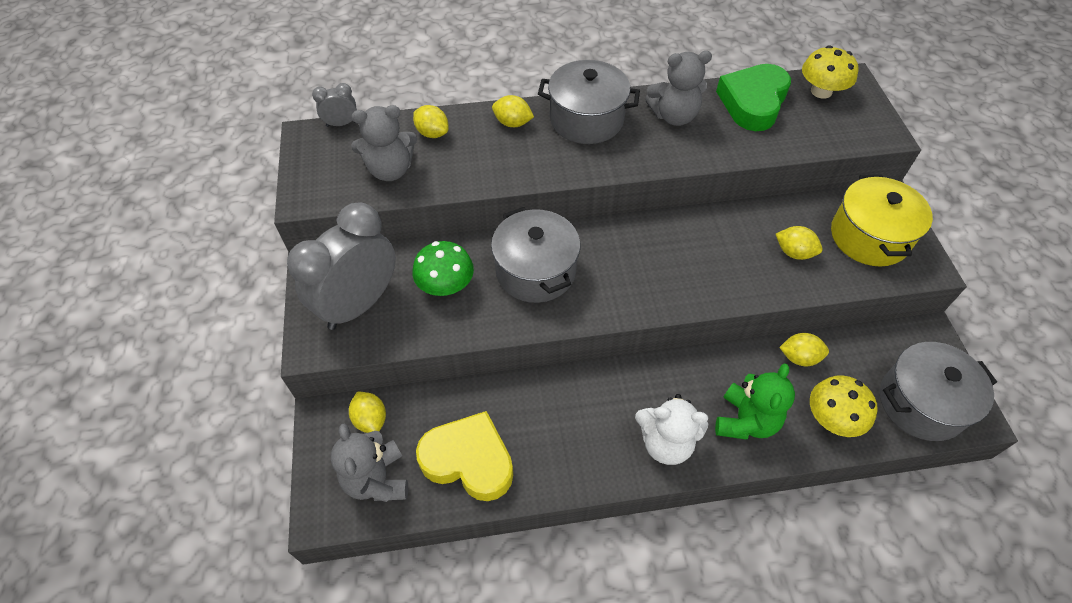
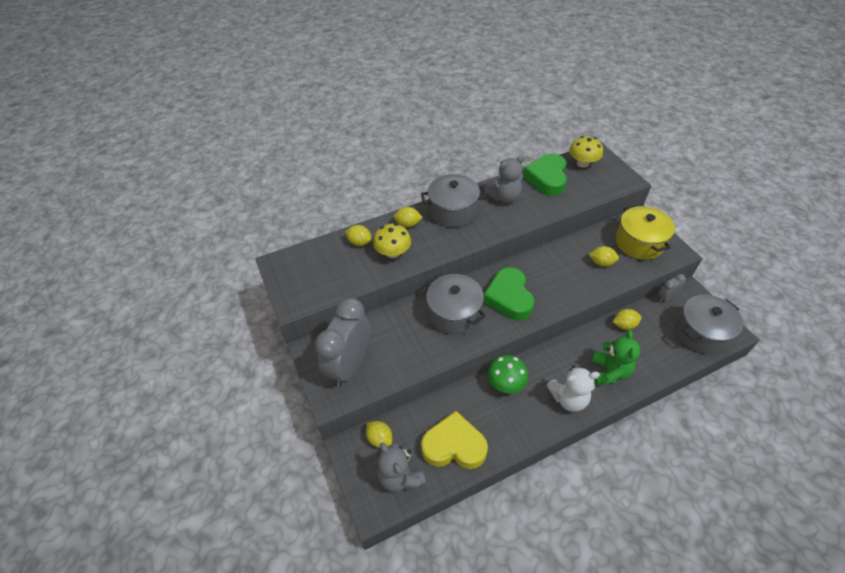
camera: 15 degrees left, 5 degrees down
grey clock [312,83,357,127] -> grey clock moved to [658,274,686,302]
grey teddy bear [351,105,417,181] -> none
green mushroom [413,241,474,296] -> green mushroom moved to [488,355,528,393]
yellow mushroom [810,375,878,437] -> yellow mushroom moved to [373,223,411,258]
none -> green heart [483,267,535,320]

